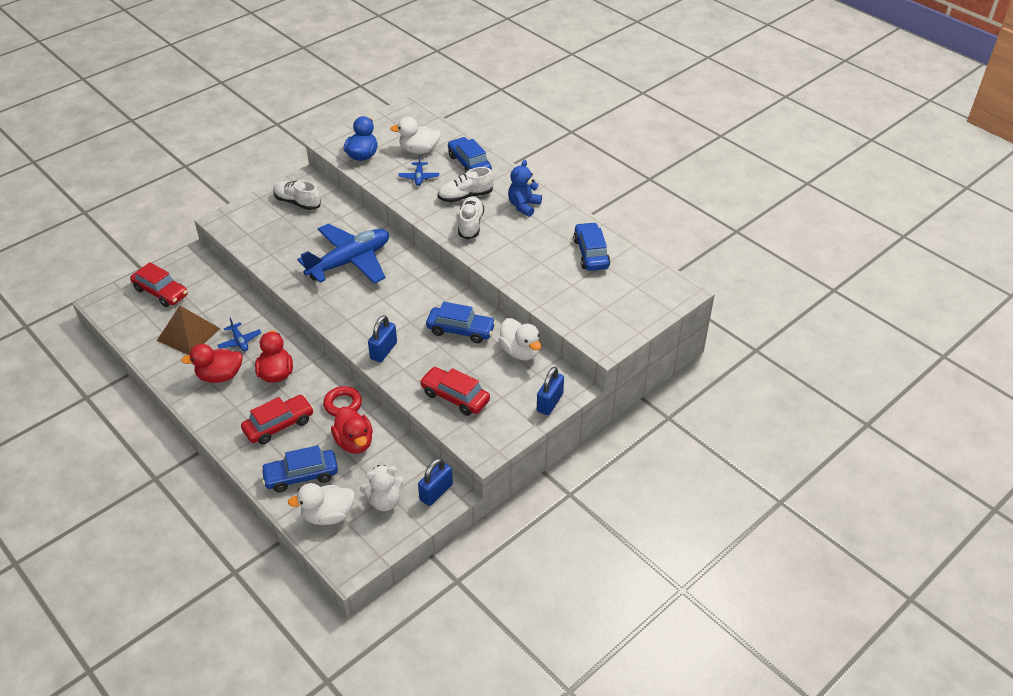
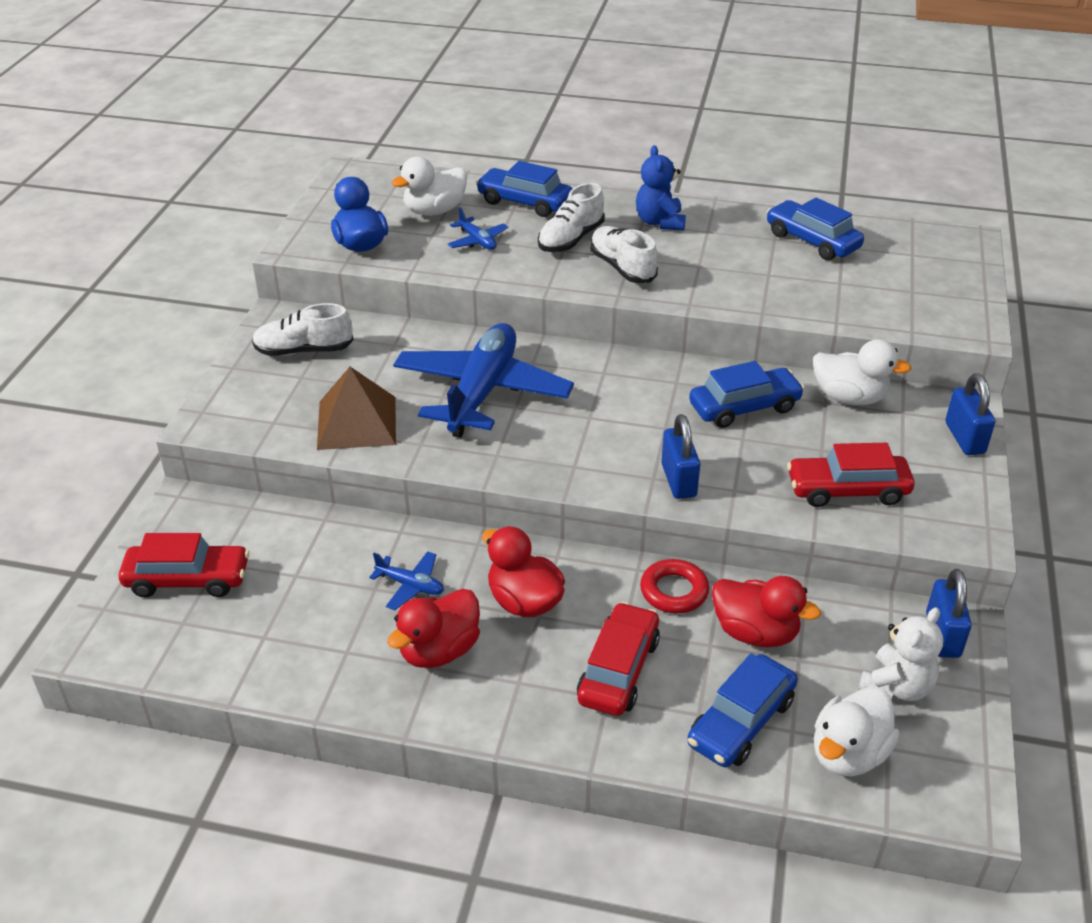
camera: 35 degrees left, 5 degrees down
brown pyramid [157,306,220,355] -> brown pyramid moved to [317,367,396,450]

